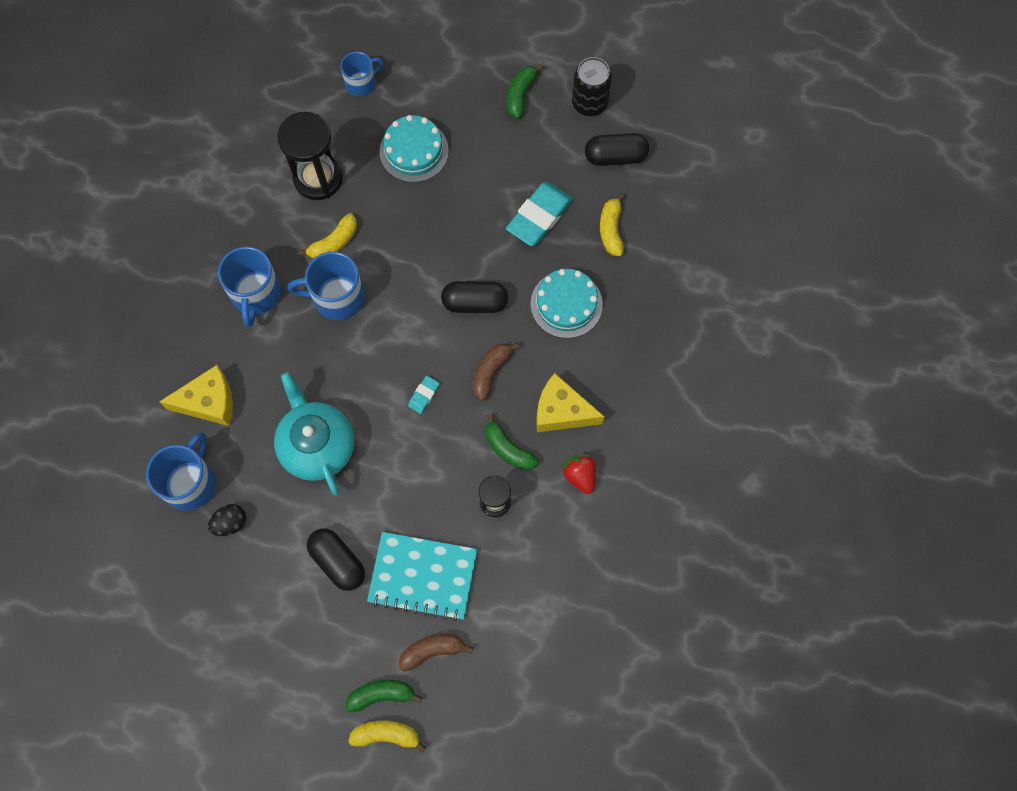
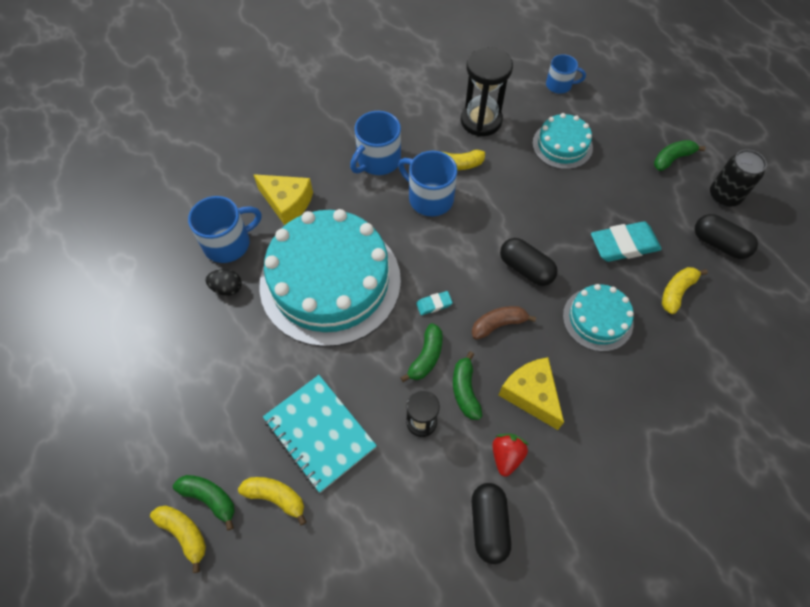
camera: 40 degrees right, 10 degrees down
turquoise teapot [274,372,354,495] -> turquoise cake [259,209,401,347]
black capsule [307,528,365,591] -> black capsule moved to [472,483,511,564]
brown banana [399,634,473,672] -> yellow banana [238,477,306,526]
none -> green banana [400,323,443,382]

